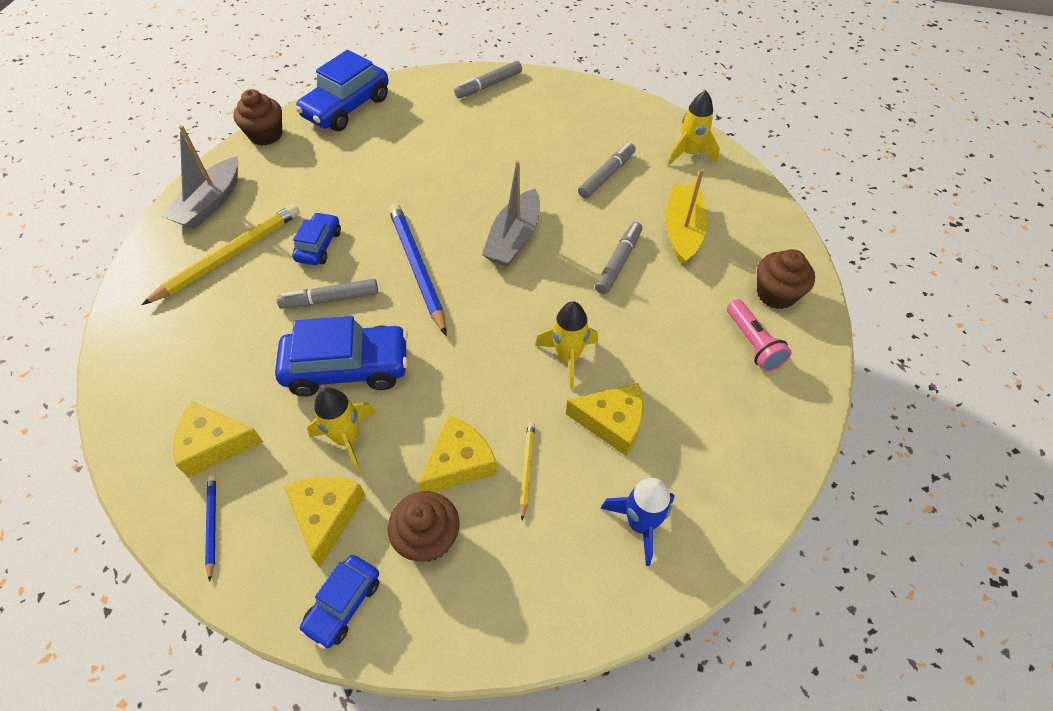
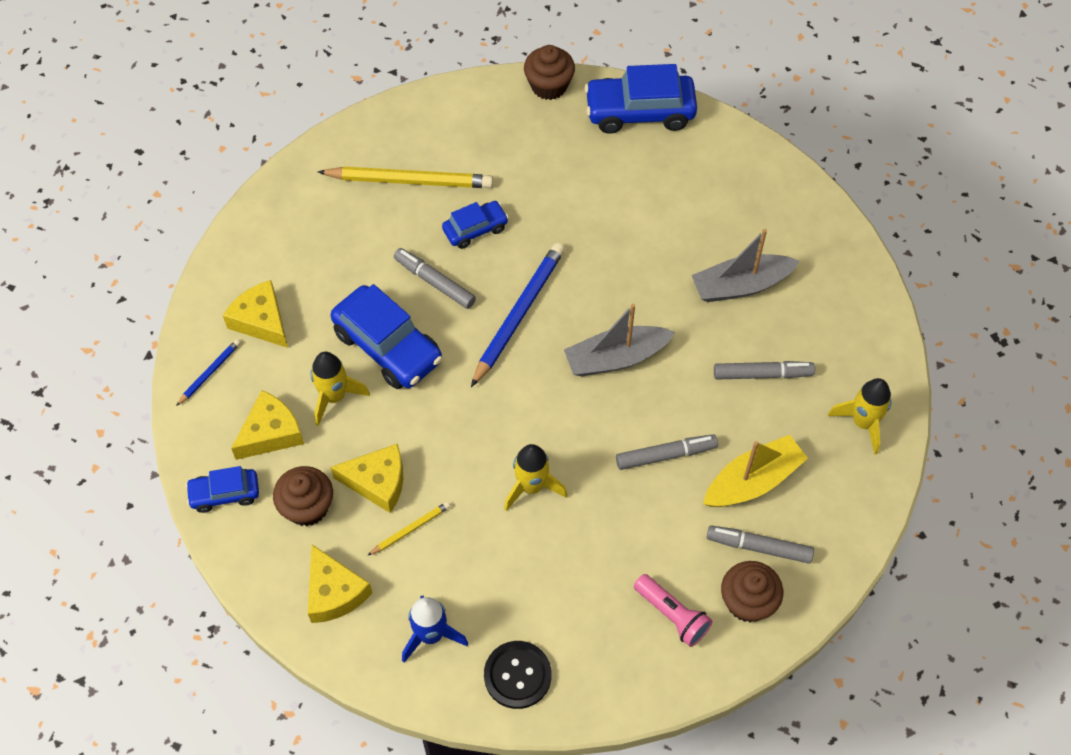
camera: 50 degrees right, 5 degrees up
grey boat [162,125,238,229] -> grey boat moved to [692,229,800,302]
grey marker [454,61,522,98] -> grey marker moved to [707,526,814,564]
yellow cheese [566,383,643,456] -> yellow cheese moved to [308,545,372,623]
pink flashlight [727,300,792,372] -> pink flashlight turned 75 degrees counterclockwise [634,574,713,647]
none -> black button [484,641,551,709]

